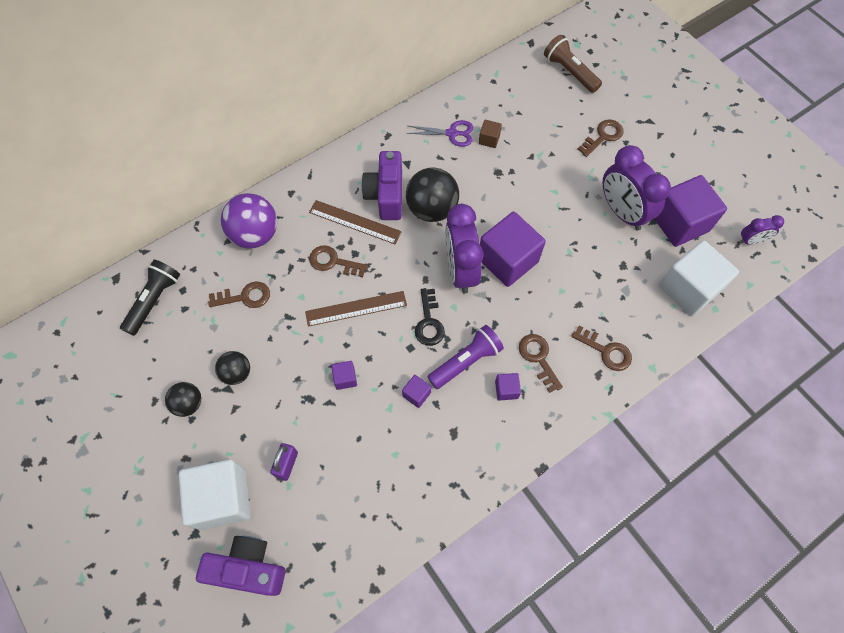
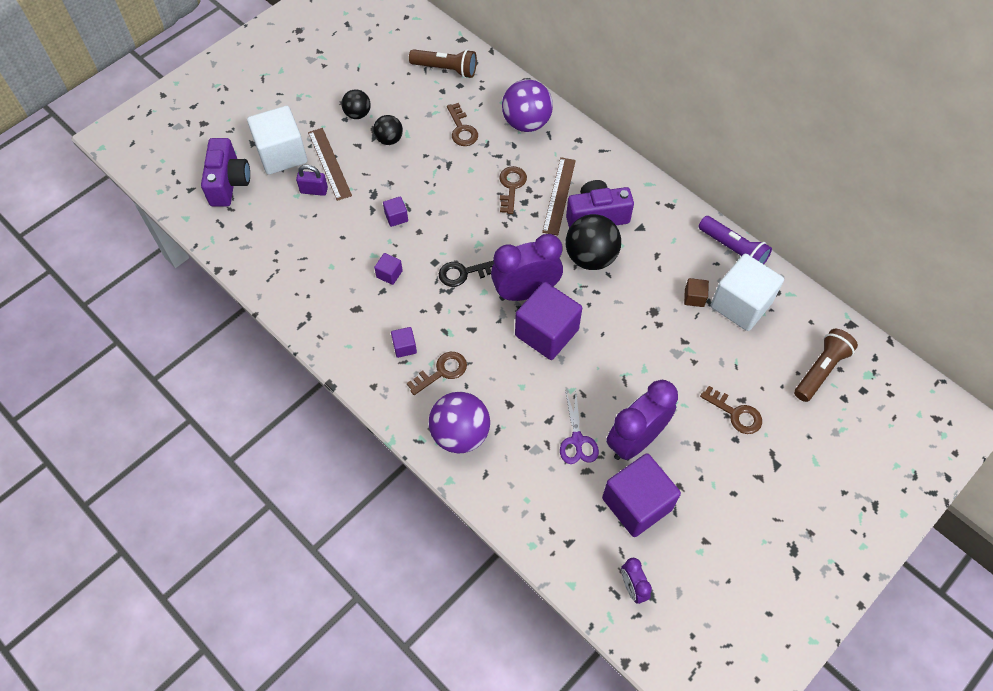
camera: 80 degrees right, 5 degrees down
black flashlight [120,260,180,336] -> brown flashlight [409,49,477,78]
brown ruler [305,291,407,327] -> brown ruler moved to [308,128,352,201]
purple scissors [407,120,473,147] -> purple scissors moved to [560,392,599,464]
purple flashlight [428,325,504,389] -> purple flashlight moved to [699,216,772,264]
brown key [571,325,632,371] -> purple ball [429,392,490,454]
white cube [659,240,739,316] -> white cube moved to [711,254,784,331]

